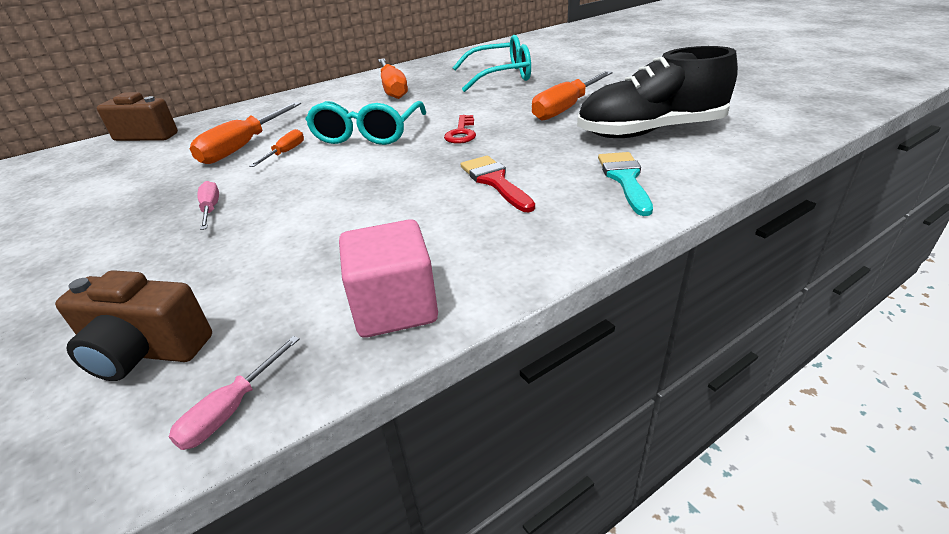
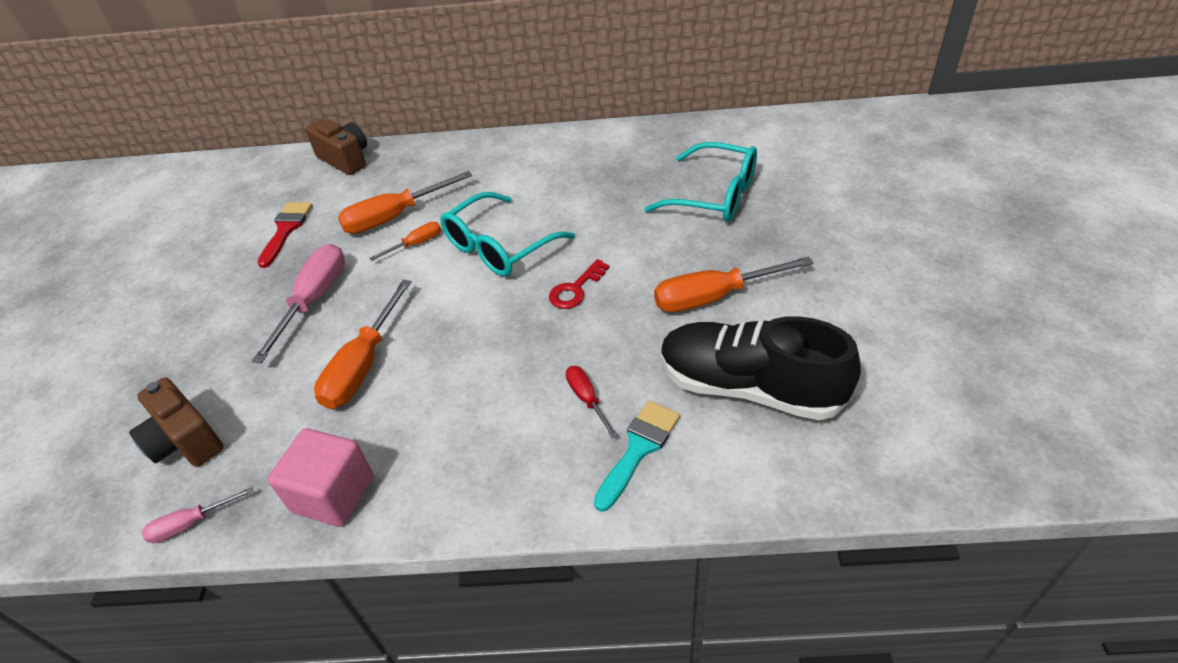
camera: 35 degrees right, 10 degrees up
pink screwdriver [197,181,219,230] -> pink screwdriver [252,244,345,363], size x1.90
orange screwdriver [378,58,408,99] -> orange screwdriver moved to [314,280,412,409]
red brush [461,156,535,212] -> red brush moved to [257,202,313,268]
none -> red screwdriver [566,366,618,438]

